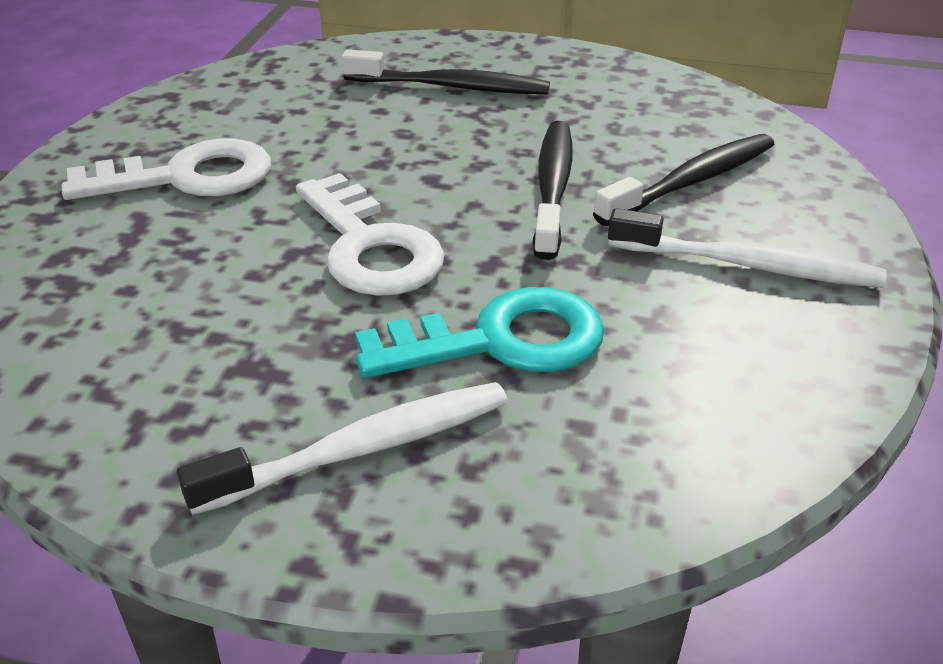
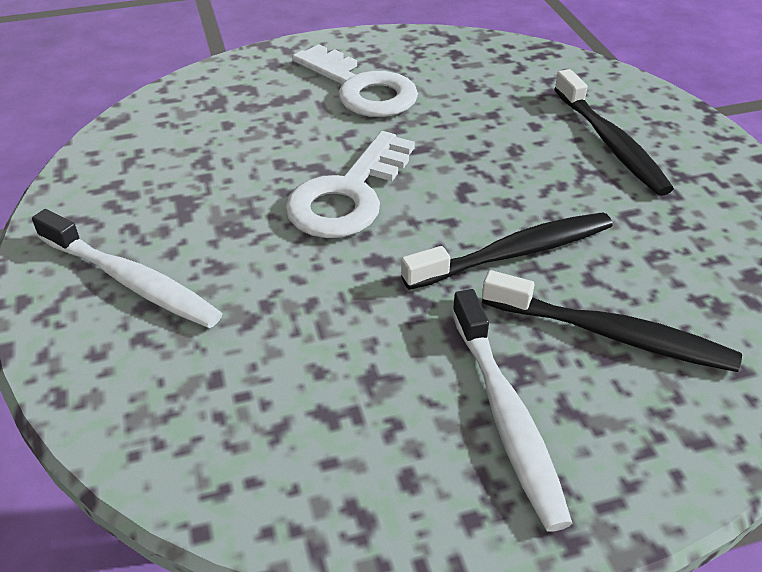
camera: 60 degrees right, 5 degrees up
turquoise key [355,287,604,378] -> none

